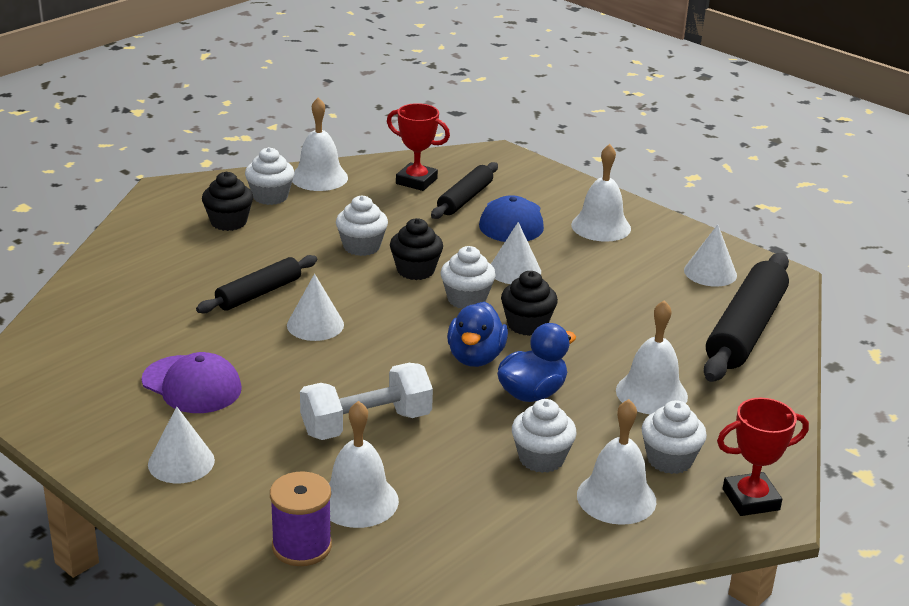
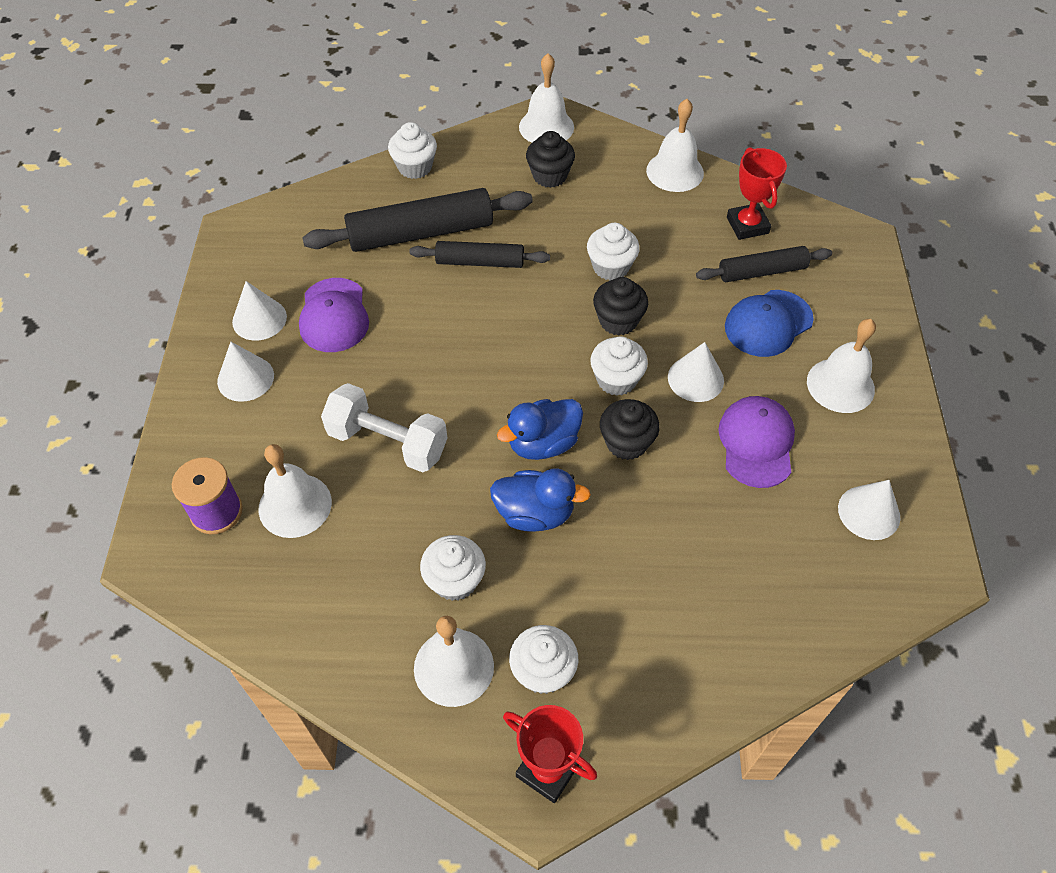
camera: 50 degrees right, 25 degrees up
white cupcake [245,147,295,205] -> white cupcake moved to [388,122,437,179]
white cone [287,274,344,341] -> white cone moved to [232,281,287,341]
white bell [616,300,688,414] -> white bell moved to [519,53,574,143]
black rolling pin [703,253,789,382] -> black rolling pin moved to [302,188,533,252]
none -> purple cap [719,396,795,488]

